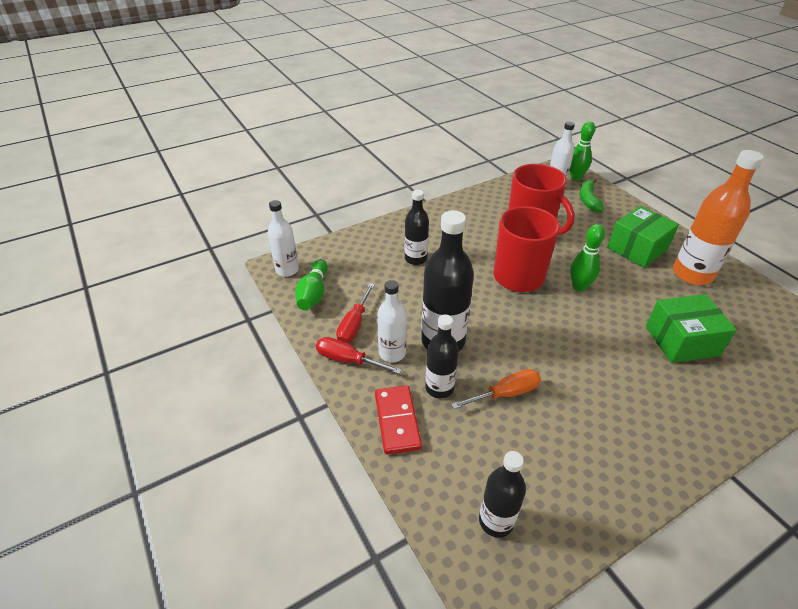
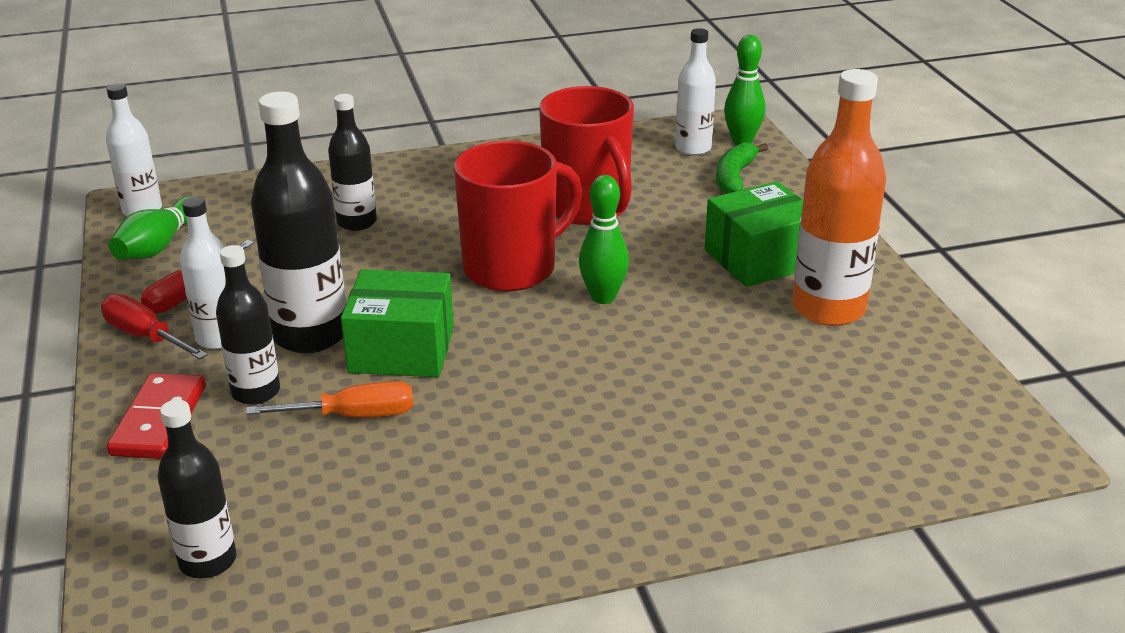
camera: 15 degrees right, 10 degrees down
green box [646,294,737,363] -> green box moved to [341,269,454,377]

